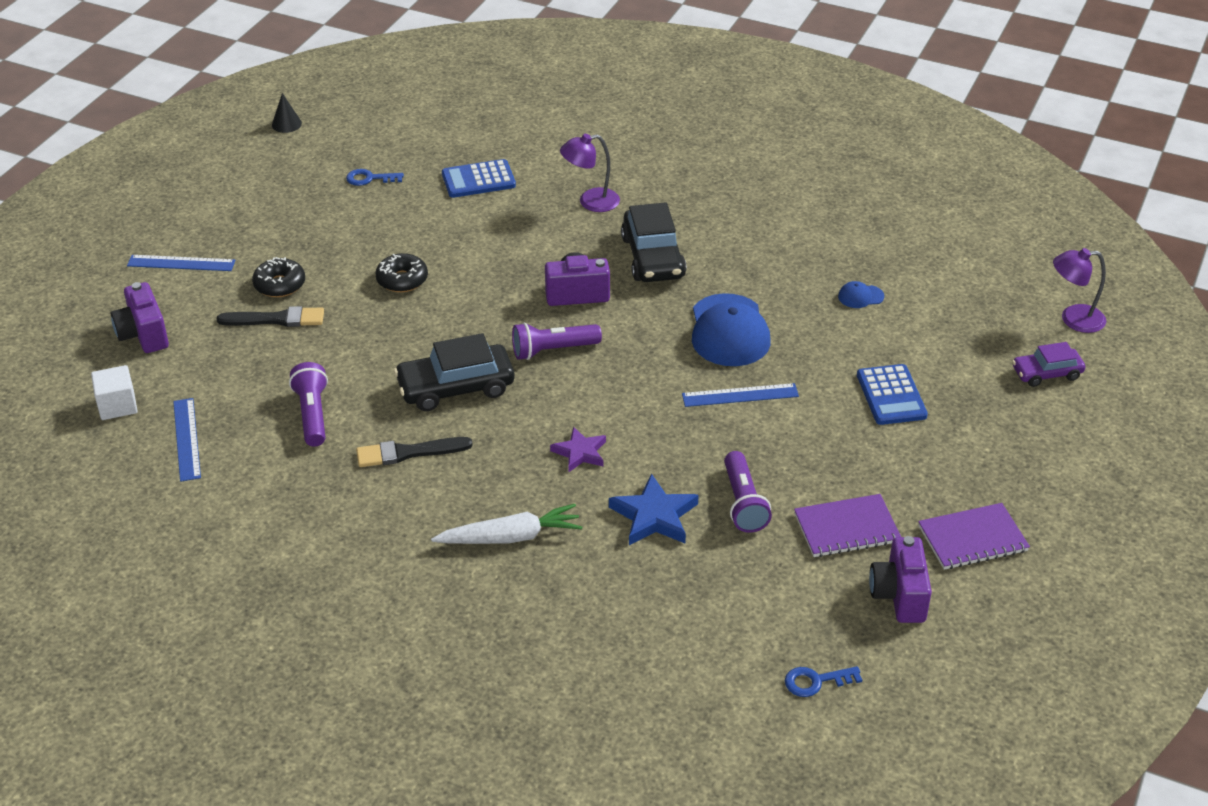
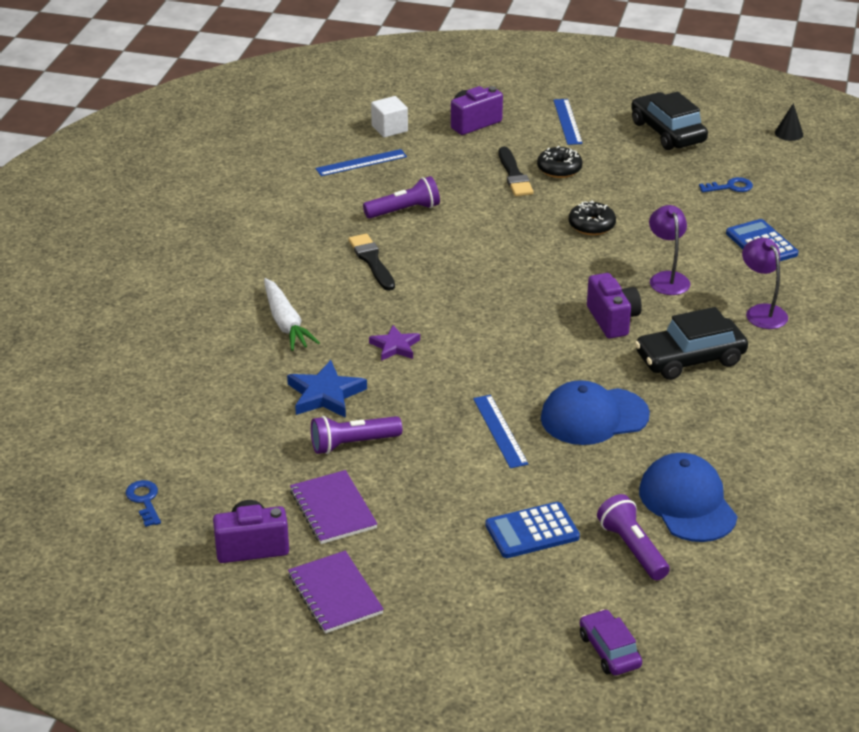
camera: 80 degrees right, 5 degrees down
blue key [346,169,404,186] -> blue key turned 90 degrees clockwise [699,177,753,192]
black car [394,333,514,411] -> black car moved to [631,92,708,150]
purple flashlight [512,322,602,360] -> purple flashlight moved to [597,494,670,580]
blue cap [838,281,884,308] -> blue cap [639,453,738,542], size x2.28
purple lamp [1053,248,1106,333] -> purple lamp moved to [649,205,690,295]

